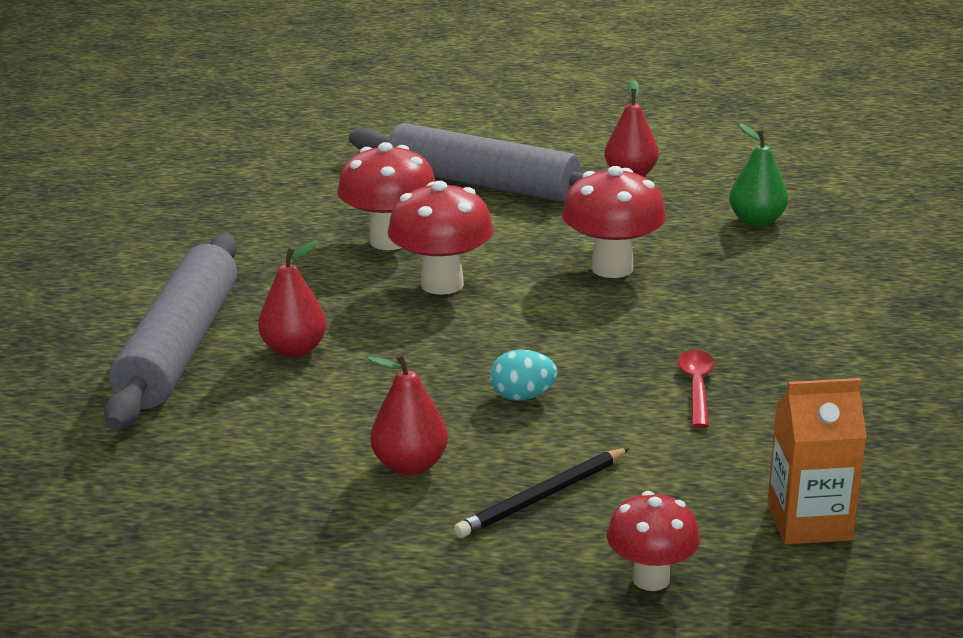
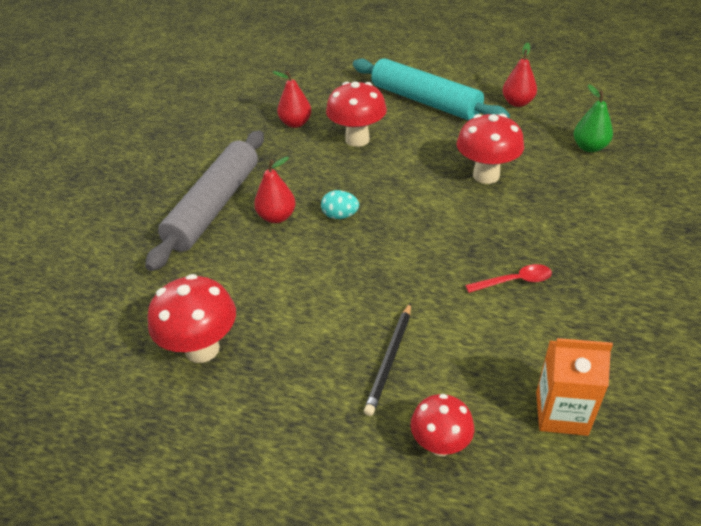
camera: 15 degrees right, 15 degrees up
grey rolling pin [349,123,584,202] -> turquoise rolling pin [353,58,510,120]
red pear [367,353,448,476] -> red pear moved to [273,71,311,128]
red mushroom [388,181,494,295] -> red mushroom moved to [147,274,236,363]
black pencil [454,448,630,538] -> black pencil turned 45 degrees counterclockwise [364,303,411,416]
turquoise egg [490,350,558,401] -> turquoise egg moved to [321,190,359,219]
red spoon [678,350,715,428] -> red spoon turned 60 degrees clockwise [465,264,552,293]

